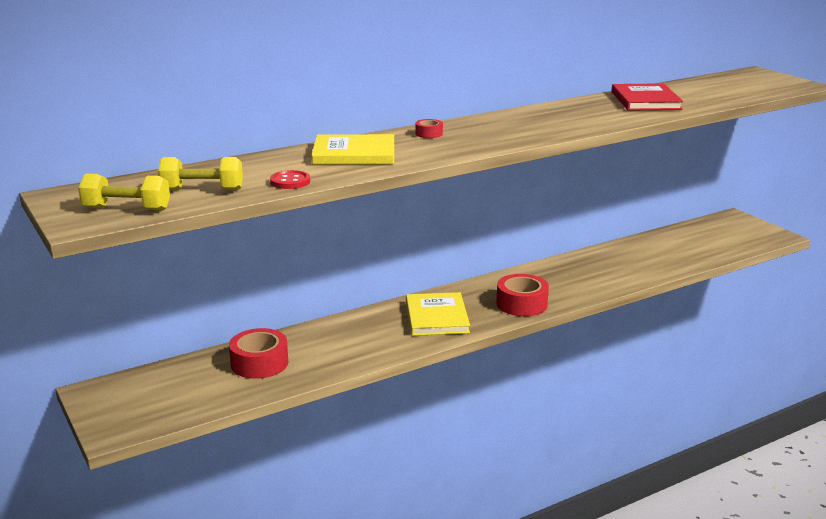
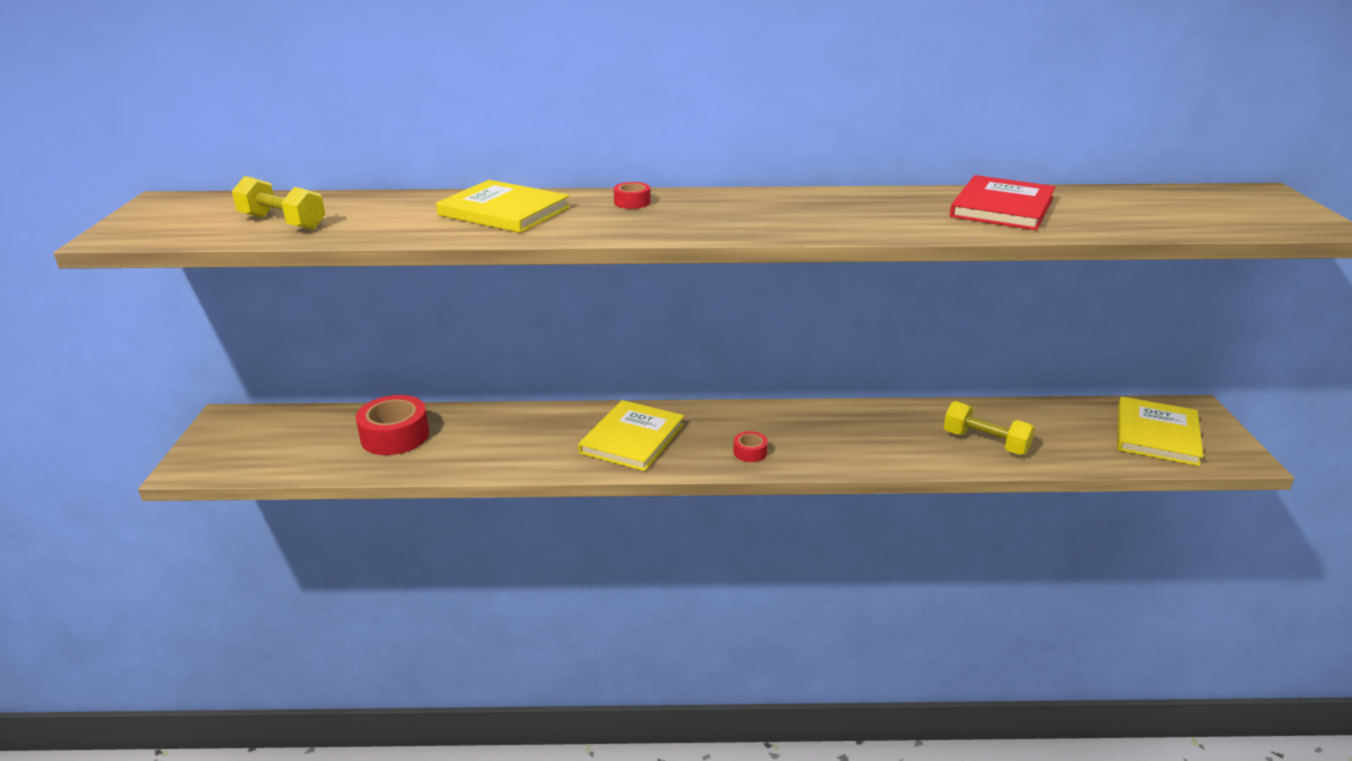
camera: 30 degrees right, 5 degrees up
yellow dumbbell [78,173,170,211] -> yellow dumbbell moved to [944,401,1035,455]
red button [270,170,310,189] -> none
red tape [496,274,549,316] -> red tape [733,431,768,462], size x0.49
none -> yellow book [1117,397,1203,466]

